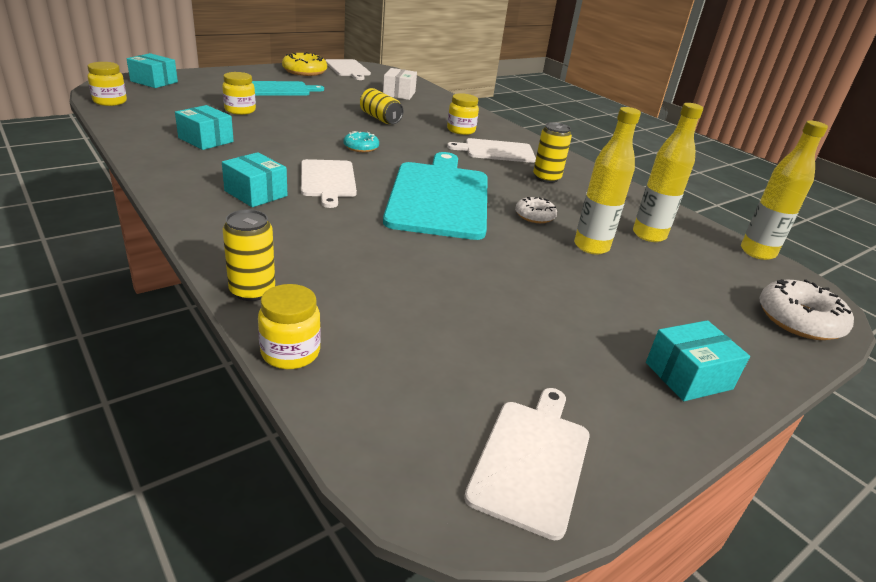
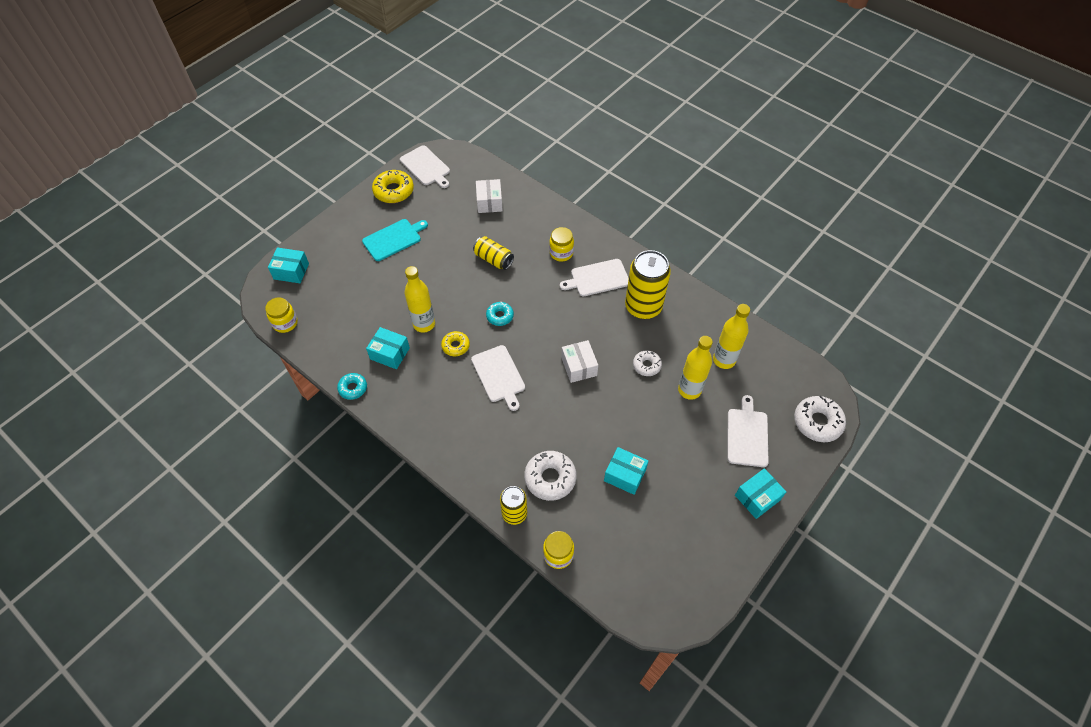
camera: 10 degrees left, 25 degrees up
yellow jar [222,72,256,115] -> none
turquoise box [222,152,288,207] -> turquoise box moved to [604,447,648,495]
turquoise cutting board [383,152,488,240] -> white box [561,340,598,383]
white cutting board [464,388,590,540] -> white cutting board moved to [727,395,769,467]
yellow can [533,122,572,183] -> yellow can [625,250,671,319], size x1.73
yellow bottle [741,121,828,260] -> yellow bottle moved to [404,266,435,333]
none -> turquoise donut [337,373,367,400]
none -> yellow donut [441,331,470,356]
none -> white donut [524,451,577,501]

